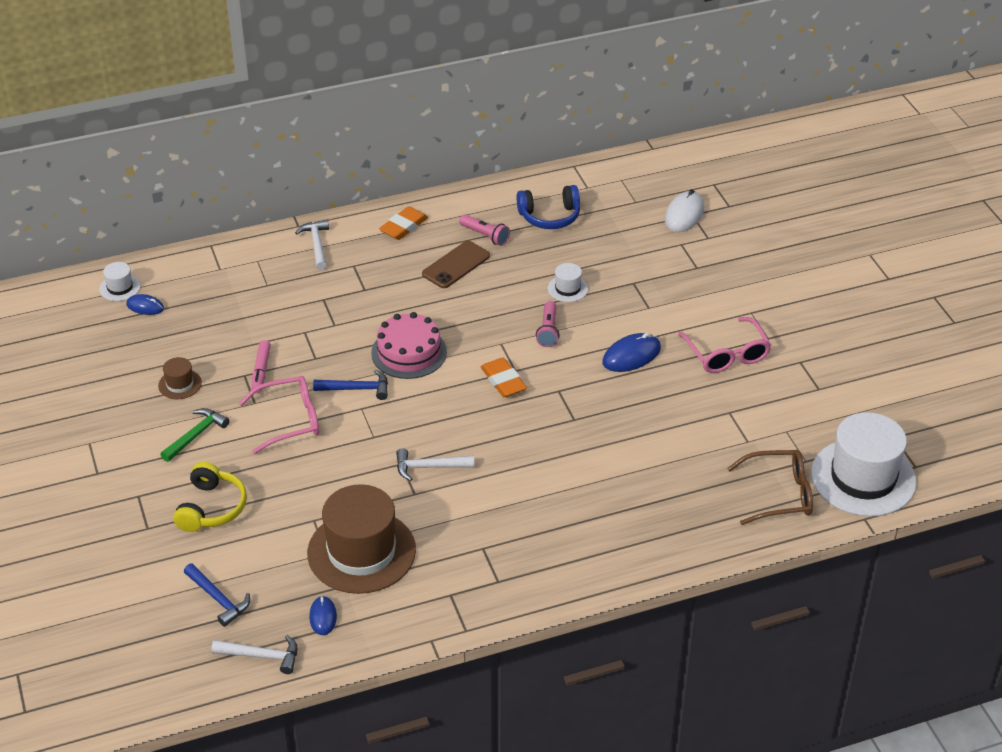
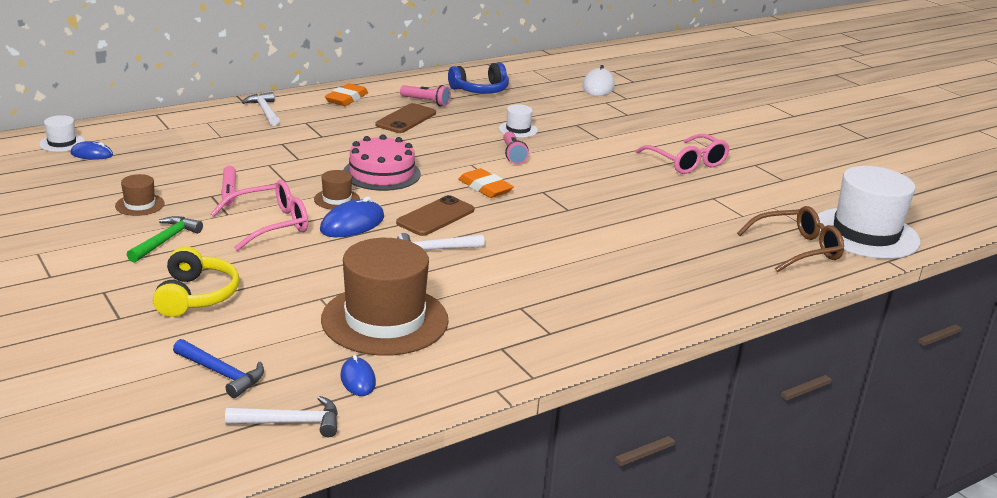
camera: 15 degrees left, 15 degrees down
blue hammer [313,370,388,400] -> brown hat [314,170,360,210]
blue mouse [603,333,661,372] -> blue mouse moved to [320,196,384,237]
none -> brown phone [396,195,474,236]

